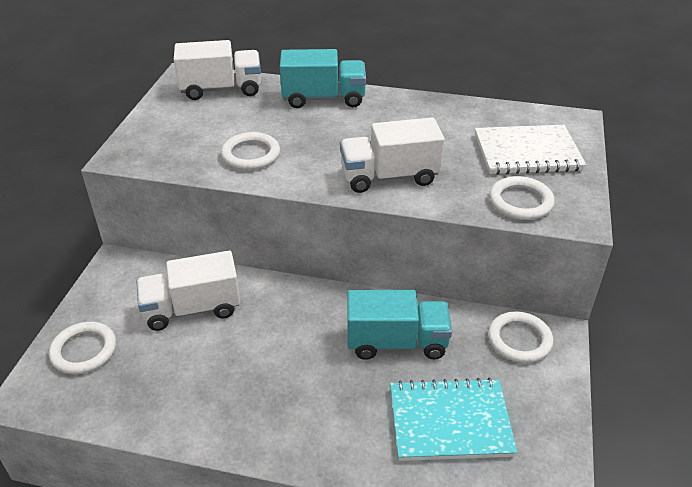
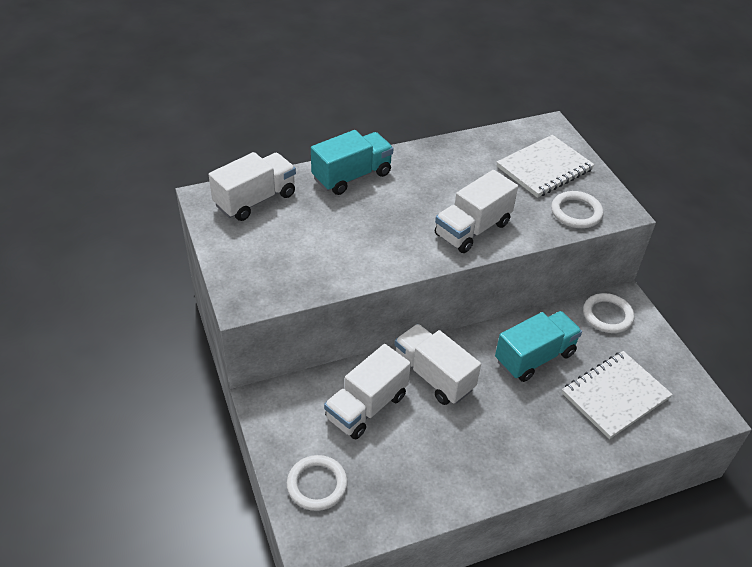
camera: 35 degrees left, 5 degrees up
white ring [221,132,280,170] -> none
turquoise notebook [390,378,517,461] -> white notebook [562,351,673,439]
none -> white truck [394,324,481,405]

